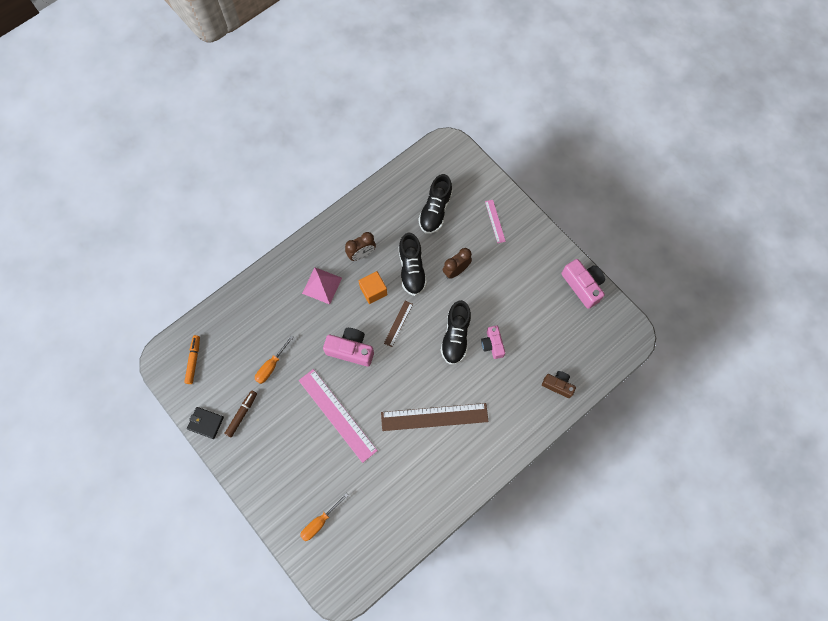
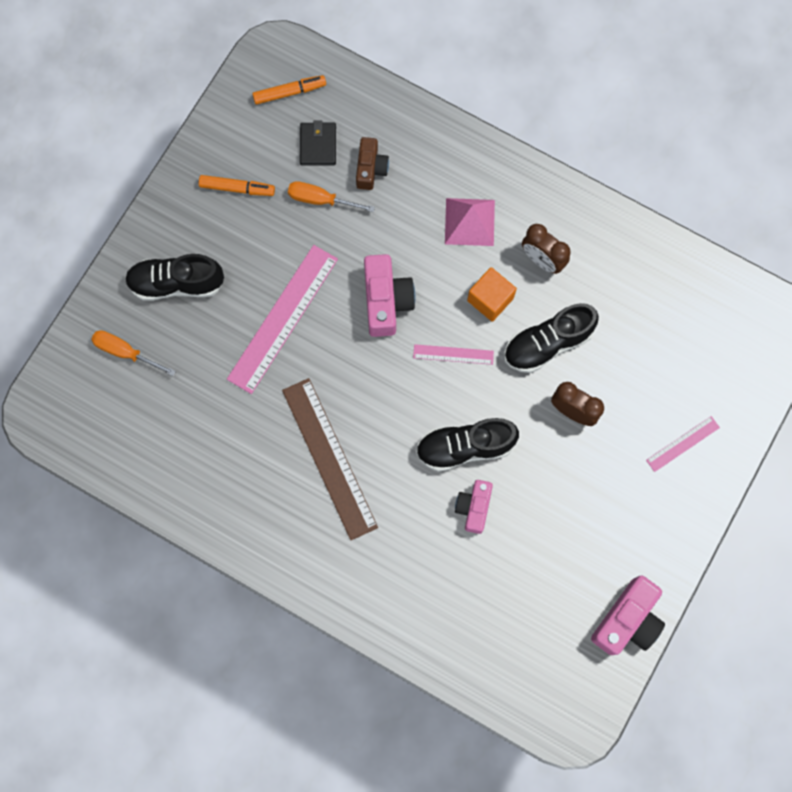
camera: 70 degrees right, 5 degrees up
black wallet [187,407,224,439] -> black wallet moved to [300,121,336,166]
brown marker [224,390,257,437] -> orange marker [199,175,275,196]
brown ruler [384,301,413,347] -> pink ruler [413,344,494,365]
black shoe [418,174,453,234] -> black shoe moved to [125,254,224,301]
pink camera [481,325,505,359] -> pink camera turned 45 degrees counterclockwise [455,480,493,534]
brown camera [542,371,576,398] -> brown camera moved to [356,137,389,190]

